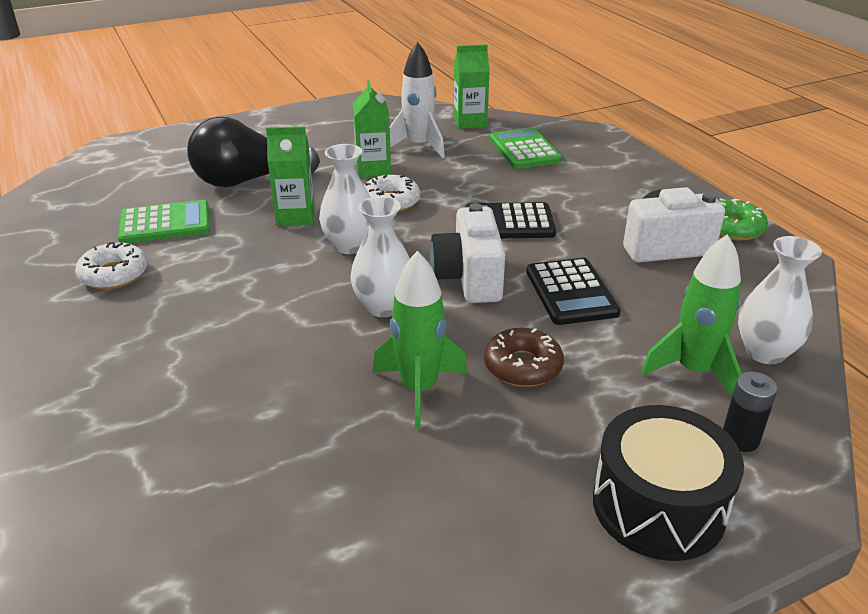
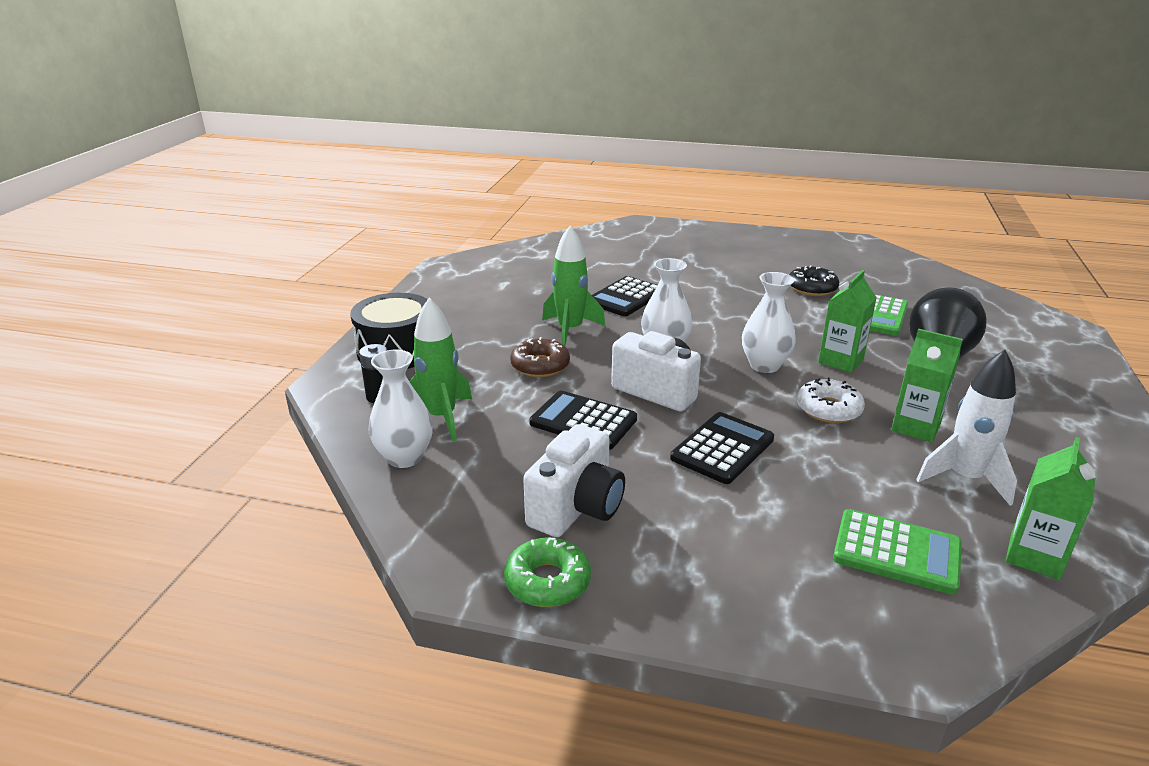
camera: 130 degrees right, 5 degrees down
white donut [75,242,148,290] -> black donut [789,265,839,296]
none -> black calculator [592,276,657,316]

